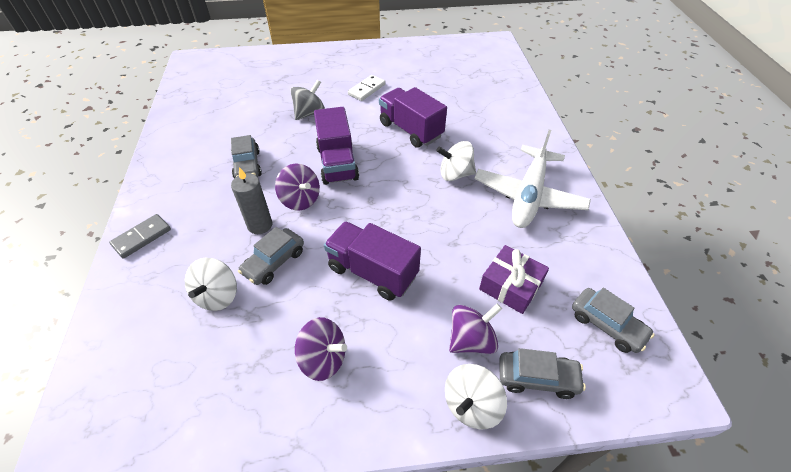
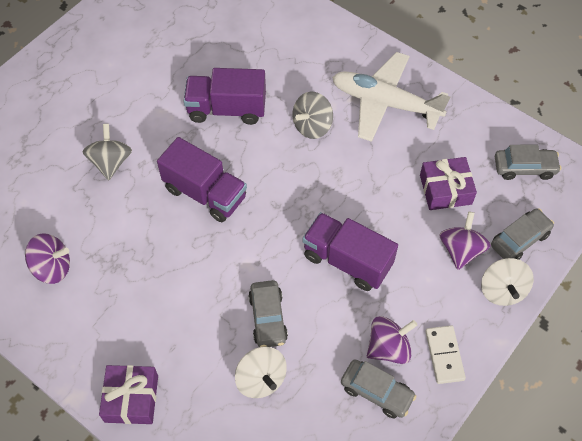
camera: 45 degrees left, 10 degrees up
grey domino [109,214,171,259] -> purple gift [99,365,158,424]
grey car [231,135,262,178] -> grey car moved to [341,360,417,419]
grey candle [231,167,272,234] -> none
purple spinning top [275,164,320,210] -> purple spinning top moved to [25,233,70,284]
purple truck [324,221,421,301] -> purple truck turned 45 degrees clockwise [302,212,398,291]
white domino [348,75,386,101] -> white domino moved to [425,325,466,384]
white spinning top [436,141,476,181] -> grey spinning top [293,92,333,139]
white plane [474,130,591,228] -> white plane turned 135 degrees clockwise [332,52,450,142]

